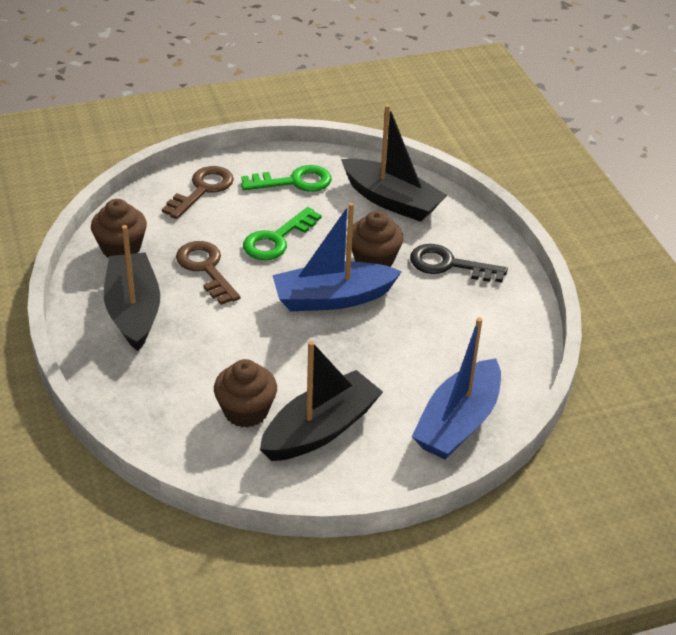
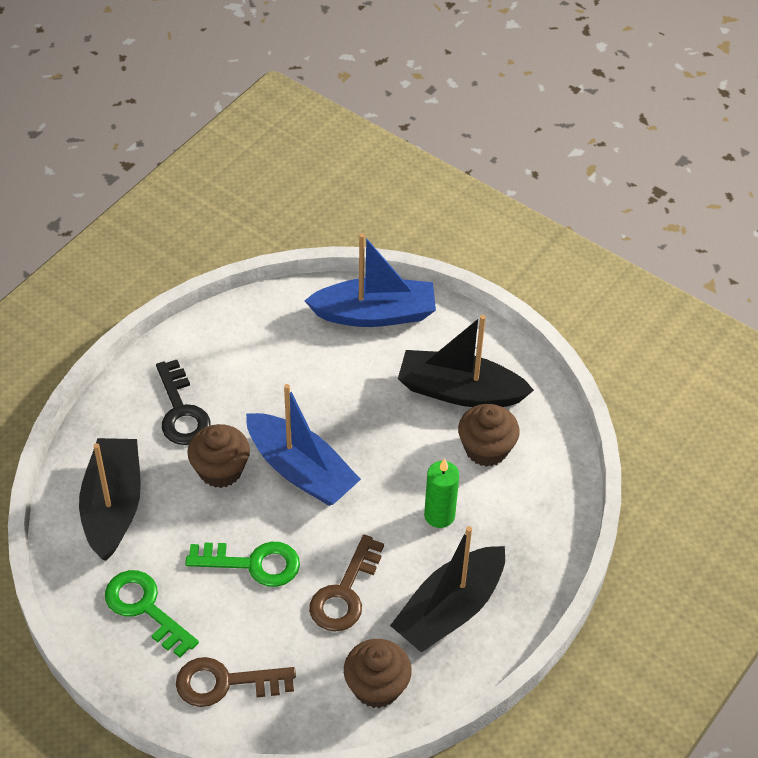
camera: 125 degrees left, 10 degrees up
none -> green candle [424,459,459,528]

